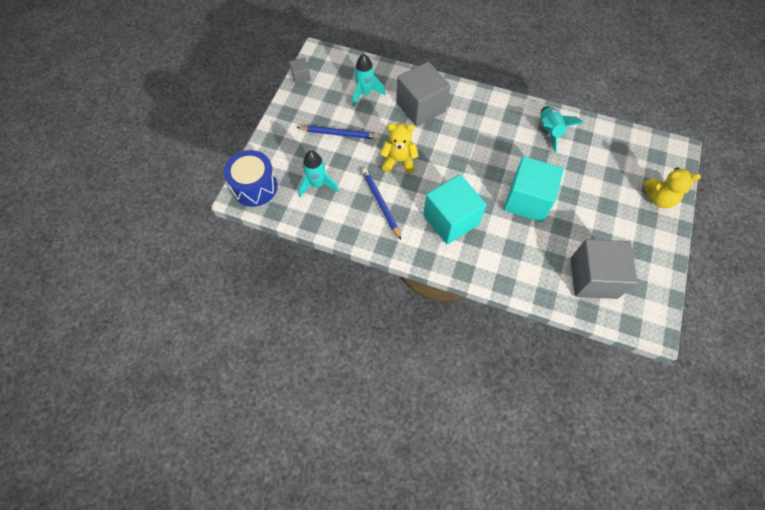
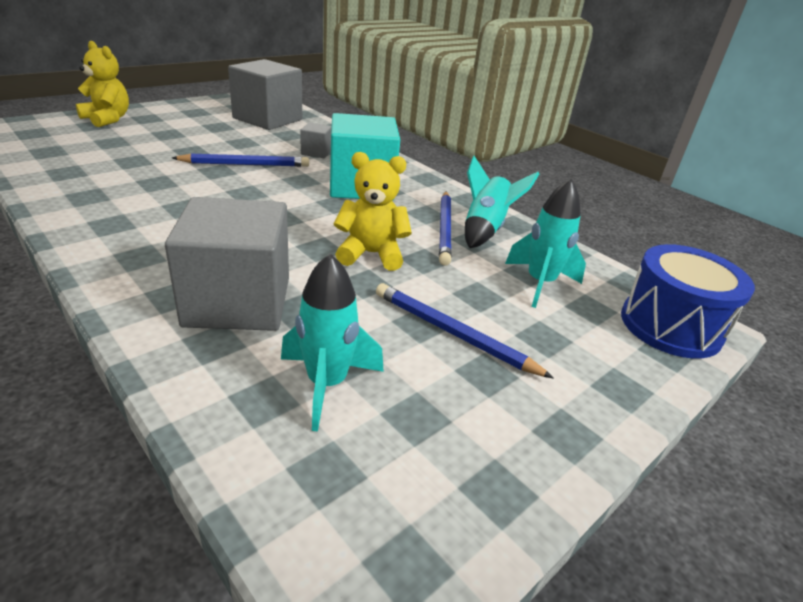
camera: 155 degrees left, 30 degrees down
grey cube [289,58,311,84] -> grey cube moved to [300,123,332,158]
yellow teddy bear [380,123,419,174] -> yellow teddy bear turned 150 degrees clockwise [333,152,412,271]
turquoise cube [504,156,564,222] -> blue pencil [172,154,309,167]
turquoise rocket [540,106,583,154] -> turquoise rocket moved to [465,156,539,248]

